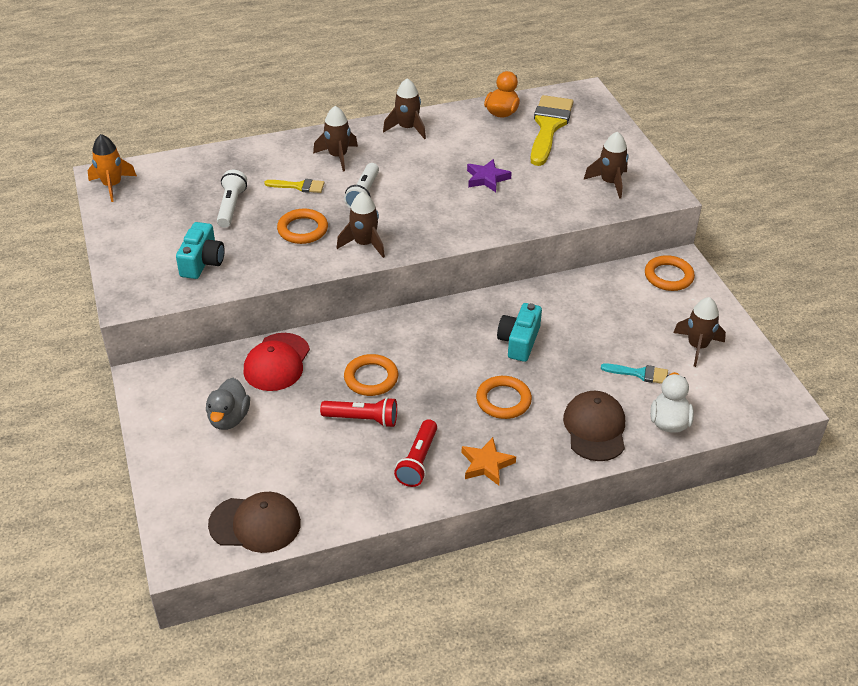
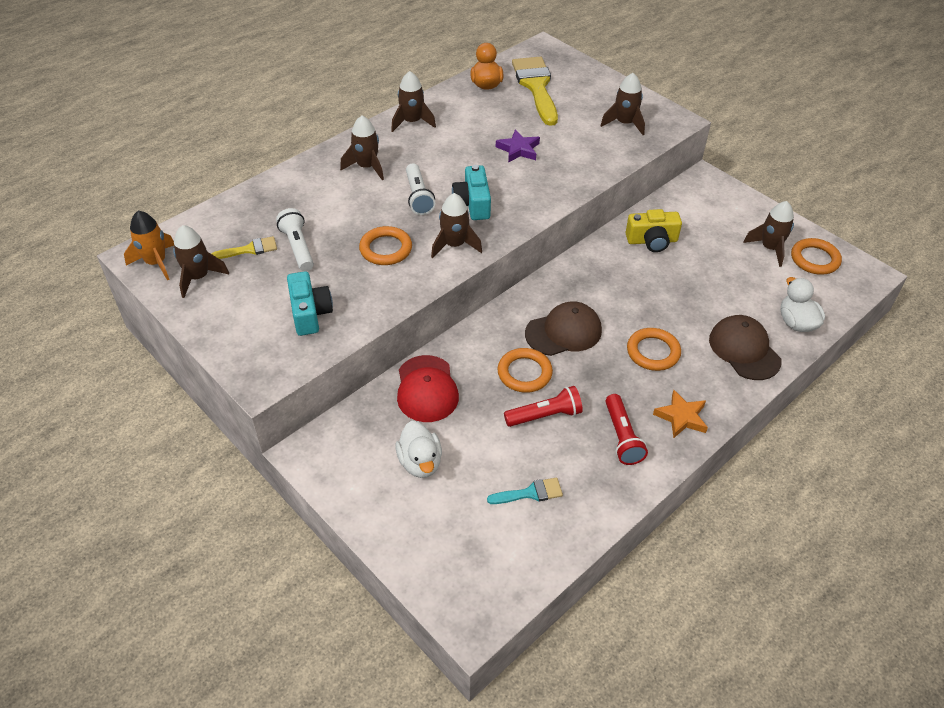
camera: 25 degrees left, 5 degrees up
grey duck [206,378,250,430] -> white duck [396,421,442,478]
brown cap [208,492,301,553] -> brown cap moved to [525,301,602,356]
yellow brush [264,179,324,193] -> yellow brush moved to [211,236,277,259]
turquoise camera [497,303,542,362] -> turquoise camera moved to [452,165,491,220]
turquoise brush [601,363,668,384] -> turquoise brush moved to [487,478,563,504]
orange ring [645,255,695,291] -> orange ring moved to [791,238,842,275]
none -> brown rocket [173,225,229,298]
none -> yellow camera [626,209,682,252]

